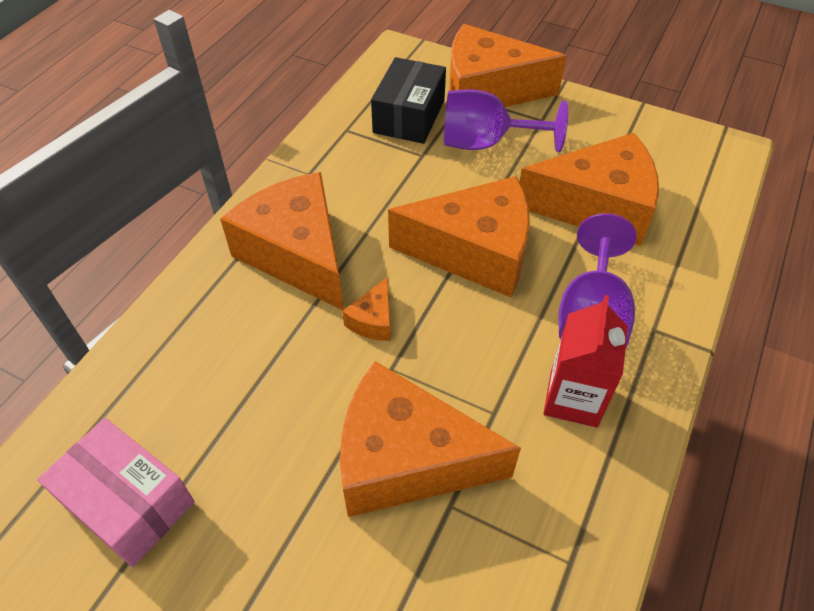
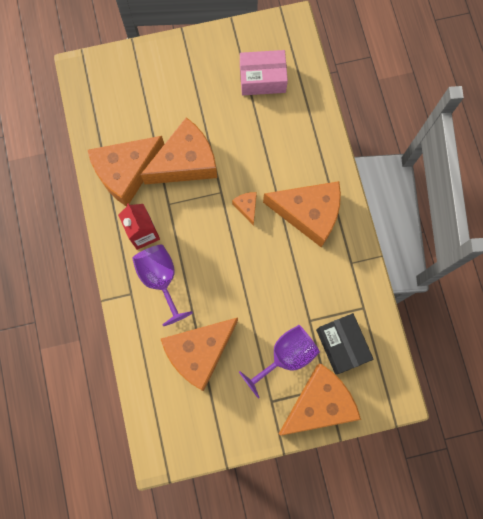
camera: 140 degrees right, 25 degrees up
orange cheese [388,176,530,297] -> orange cheese moved to [88,136,164,207]

